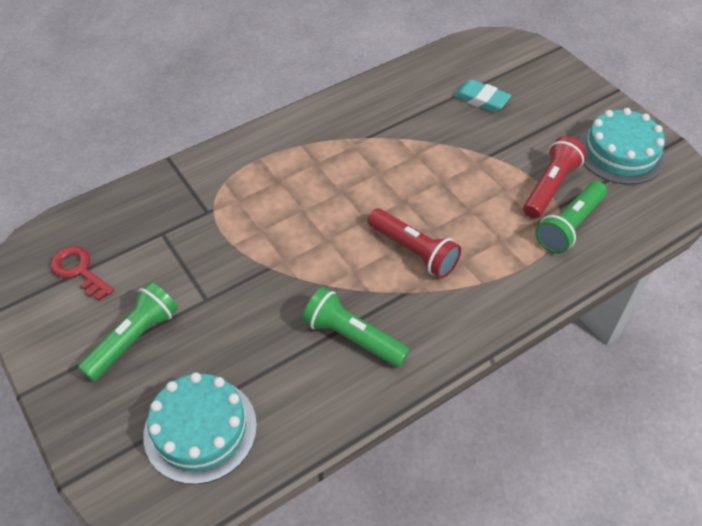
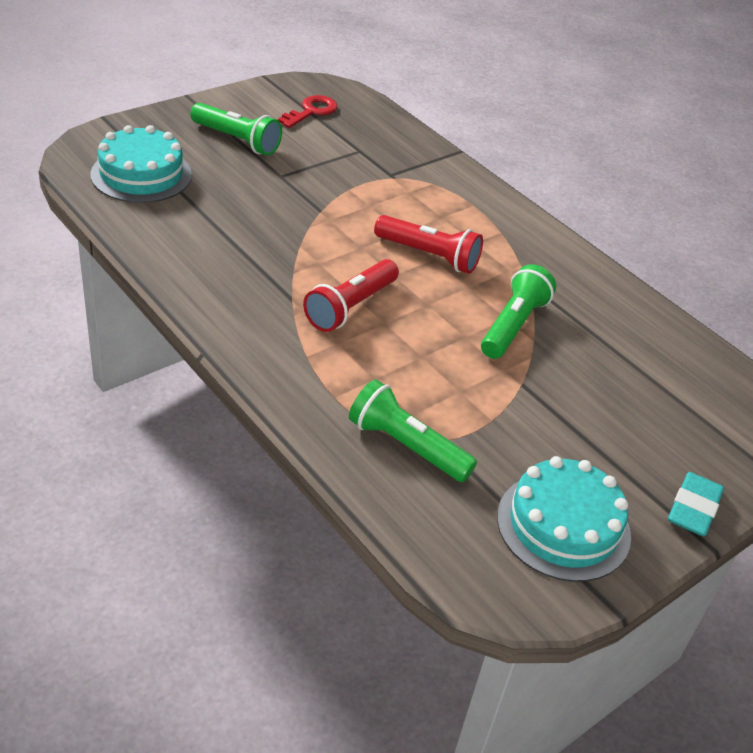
camera: 80 degrees right, 10 degrees down
green flashlight [302,287,410,367] -> green flashlight moved to [481,264,556,359]
turquoise eraser [453,79,511,112] -> turquoise eraser moved to [668,472,724,536]
red flashlight [523,136,586,219] -> red flashlight moved to [374,215,483,274]

